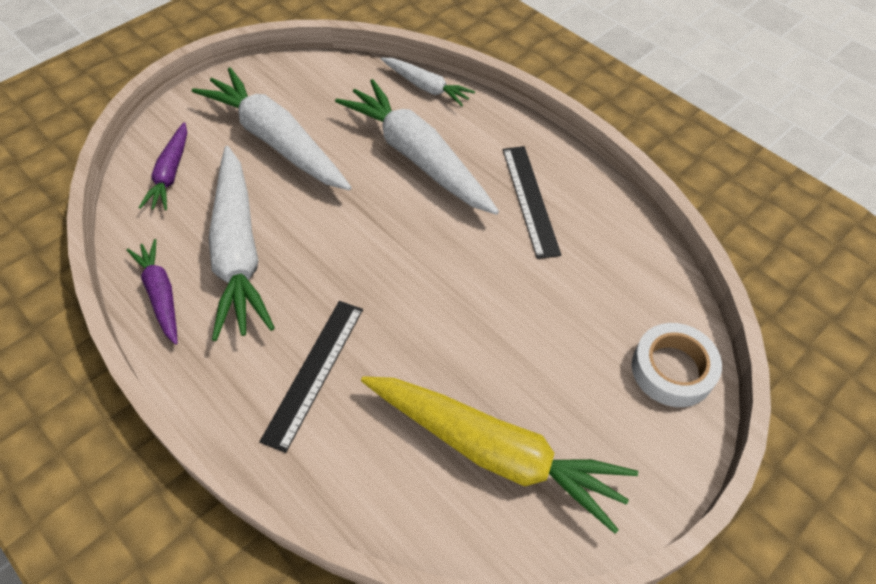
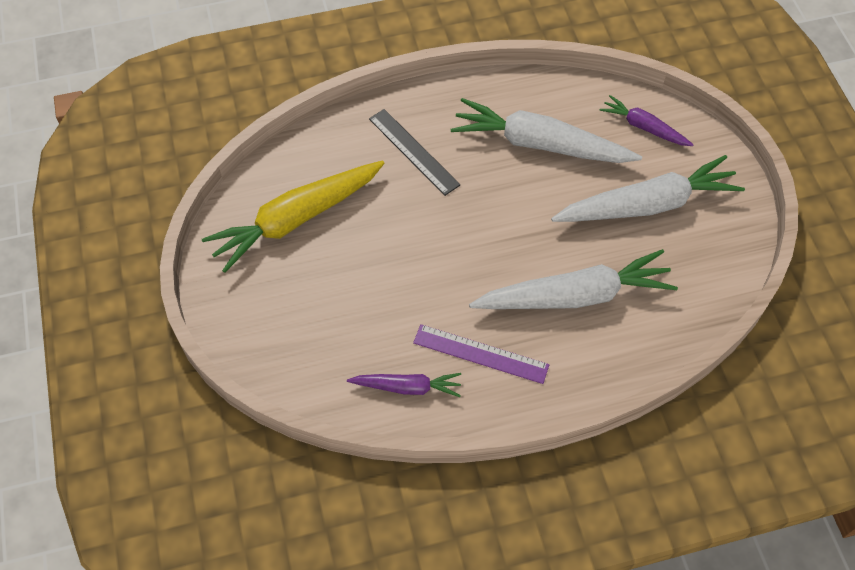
camera: 120 degrees right, 5 degrees up
purple carrot [127,239,178,345] -> purple carrot moved to [347,373,461,397]
white carrot [381,58,475,106] -> none
black ruler [503,146,561,259] -> purple ruler [413,324,549,384]
white tape [632,323,722,407] -> none

